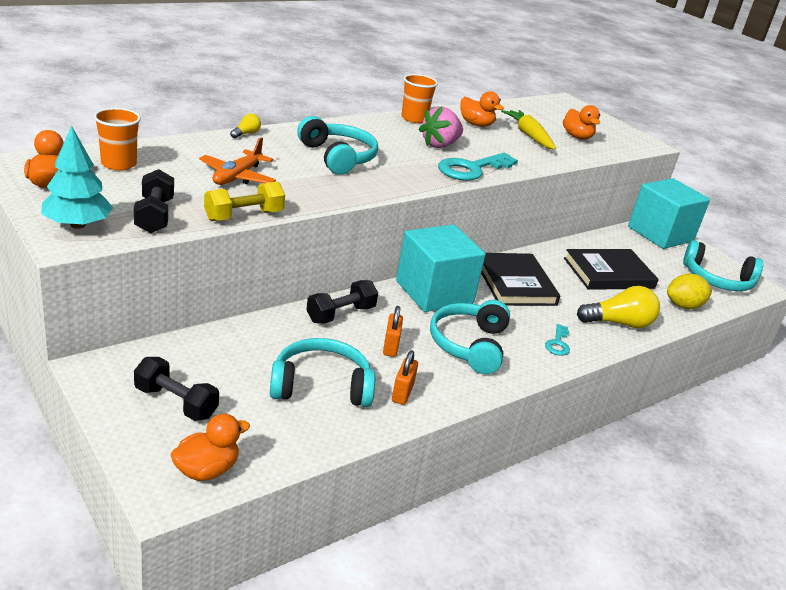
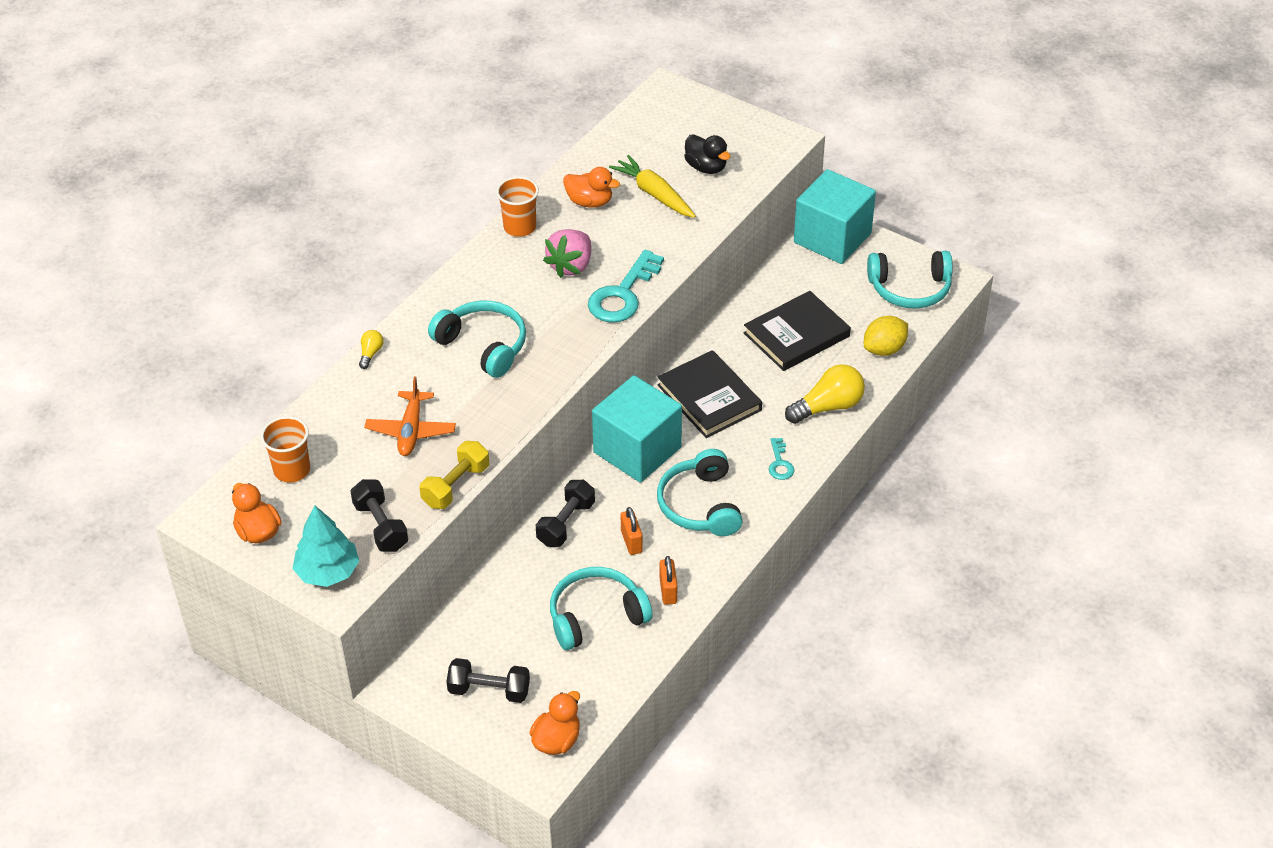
camera: 15 degrees left, 15 degrees up
orange duck [563,105,600,140] -> black duck [684,134,731,174]

